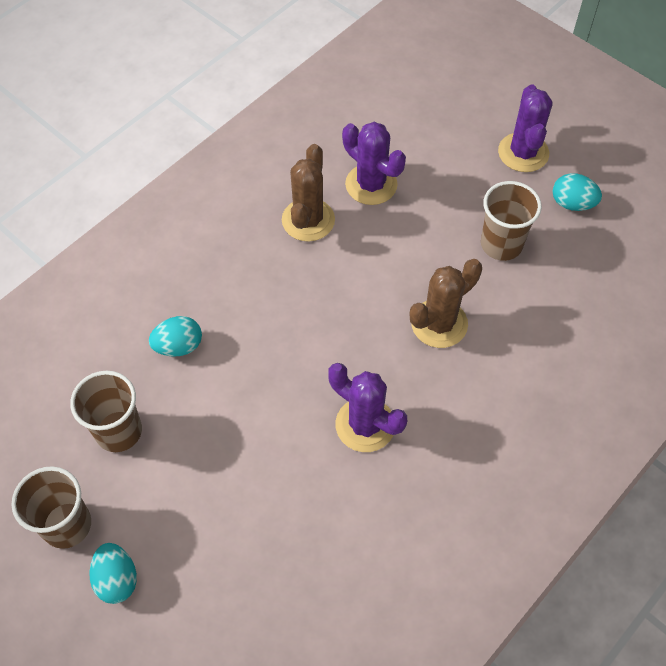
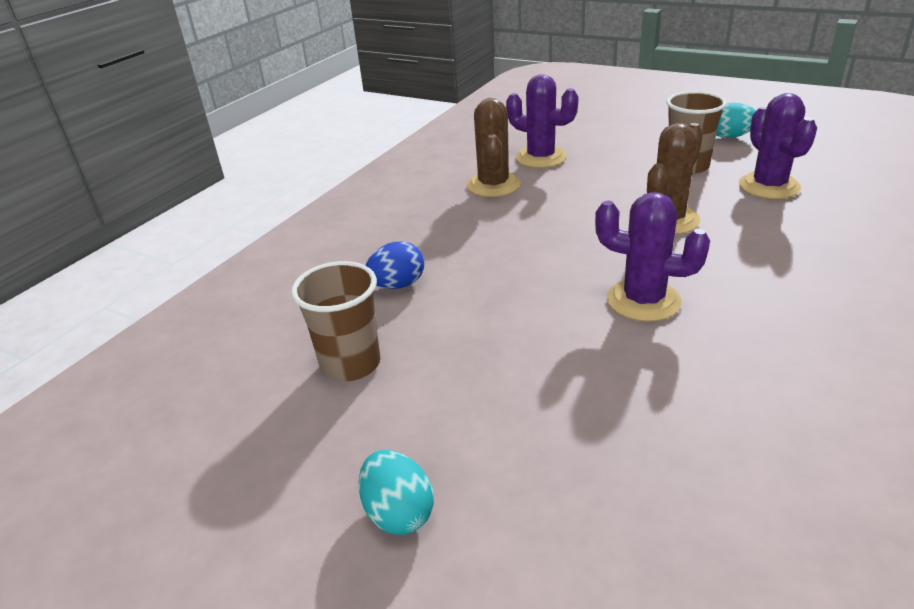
camera: 10 degrees left, 25 degrees down
brown cup [11,466,91,549] -> none
turquoise egg [149,316,202,357] -> blue egg [365,242,424,289]
purple cactus [498,85,552,172] -> purple cactus moved to [739,93,817,199]

